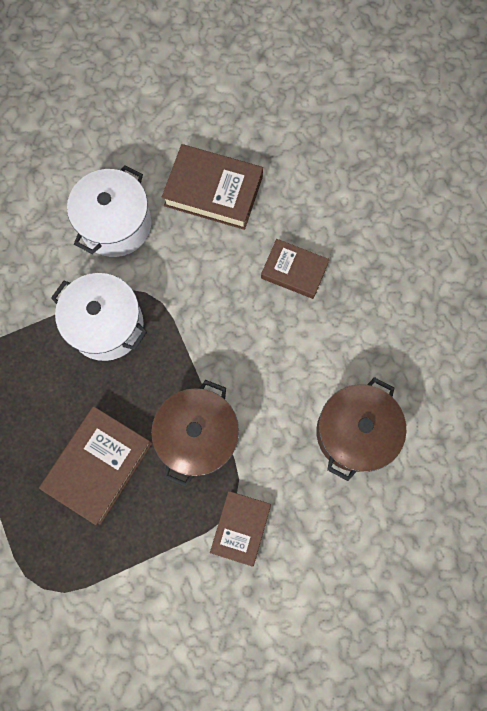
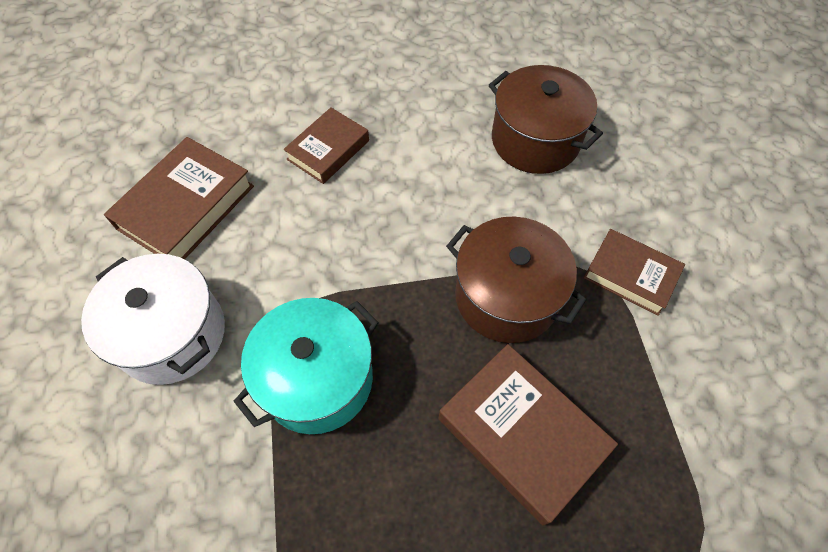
camera: 75 degrees left, 15 degrees down
white pot [51,273,147,361] -> turquoise pot [233,298,379,434]

